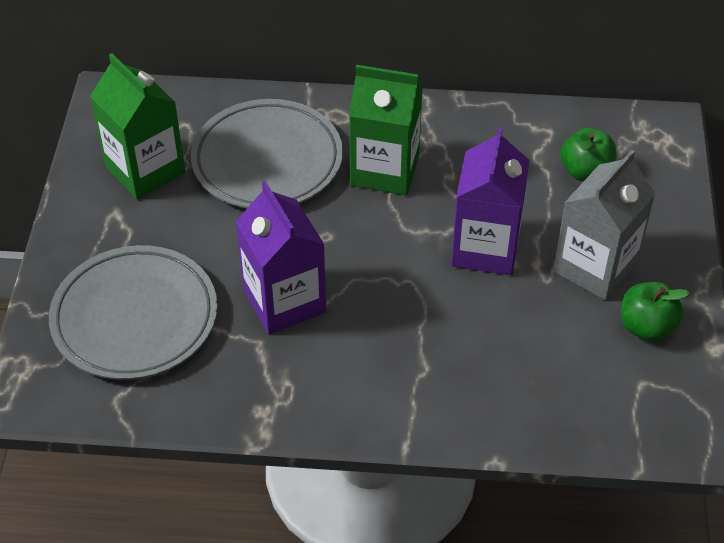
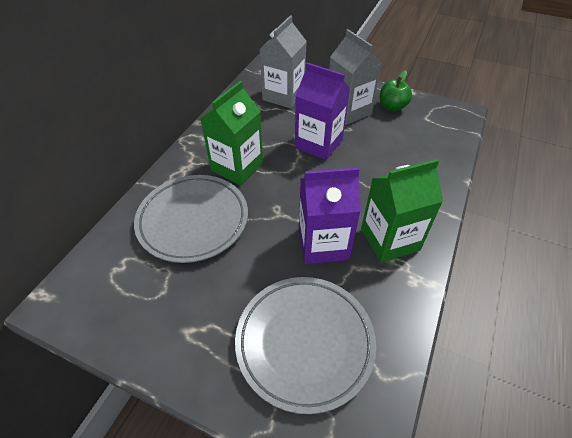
camera: 70 degrees left, 0 degrees up
green carton [90,53,185,199] -> green carton moved to [361,159,443,263]
green apple [560,127,616,182] -> grey carton [259,15,307,108]

